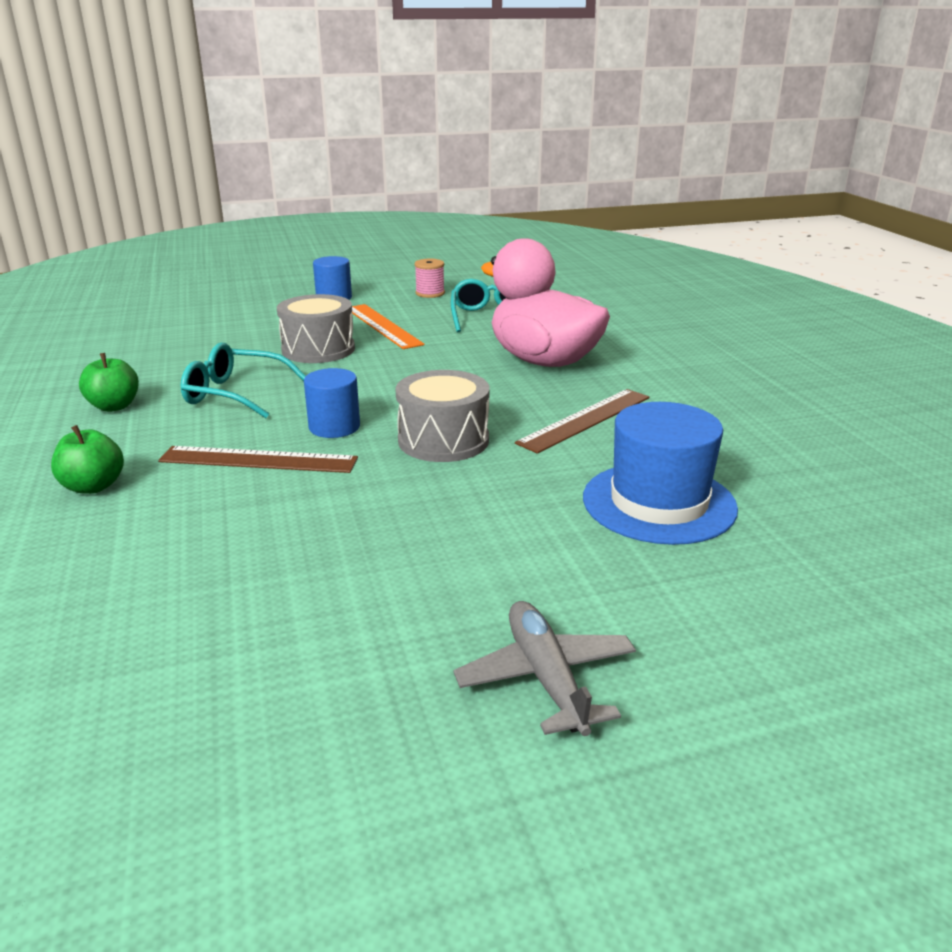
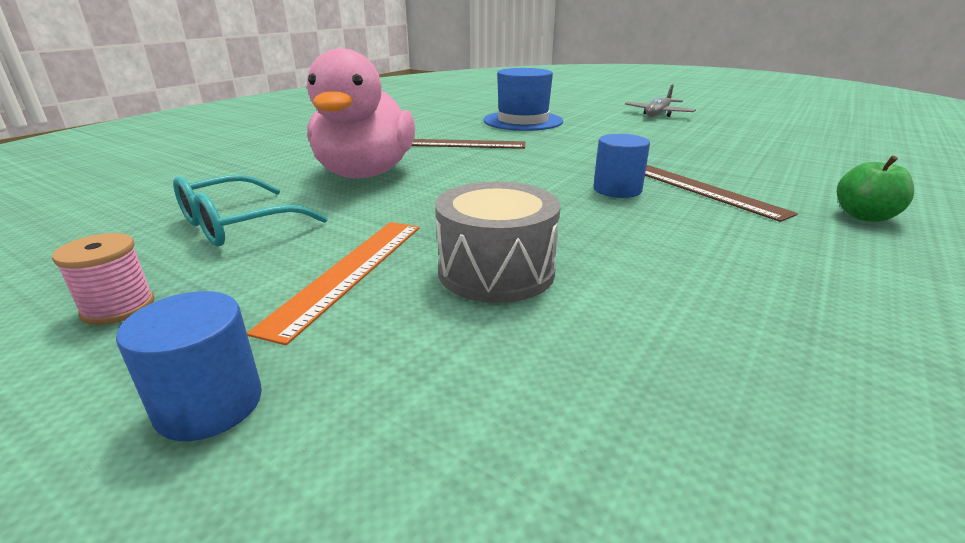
camera: 130 degrees left, 0 degrees up
green apple [79,353,139,412] -> none
turquoise glasses [181,342,306,418] -> none
grey drum [395,370,489,462] -> none

